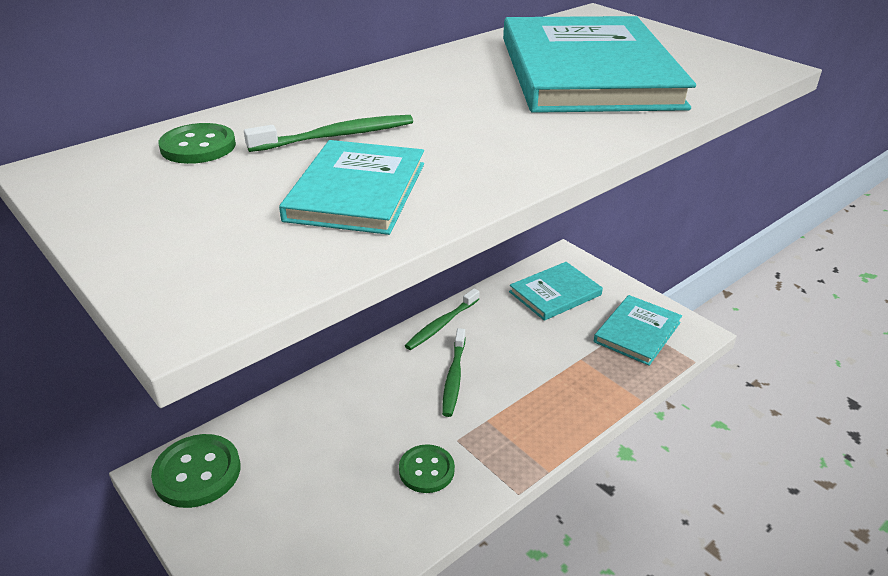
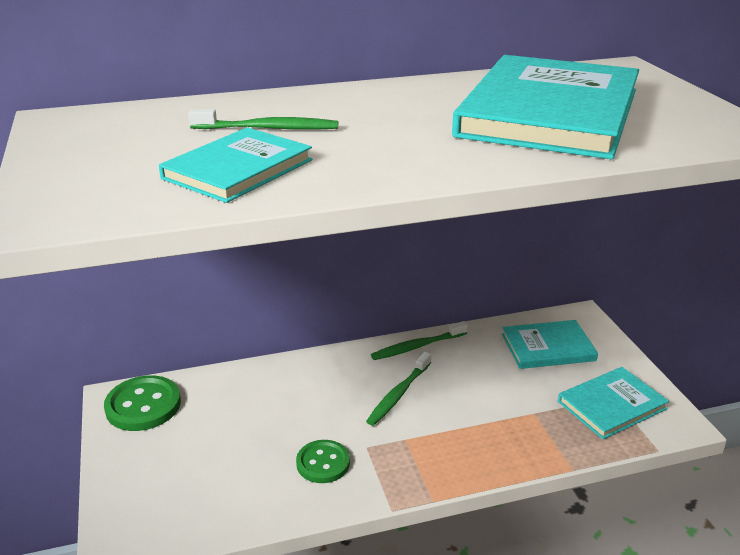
camera: 25 degrees right, 5 degrees down
green button [159,123,236,164] -> none

